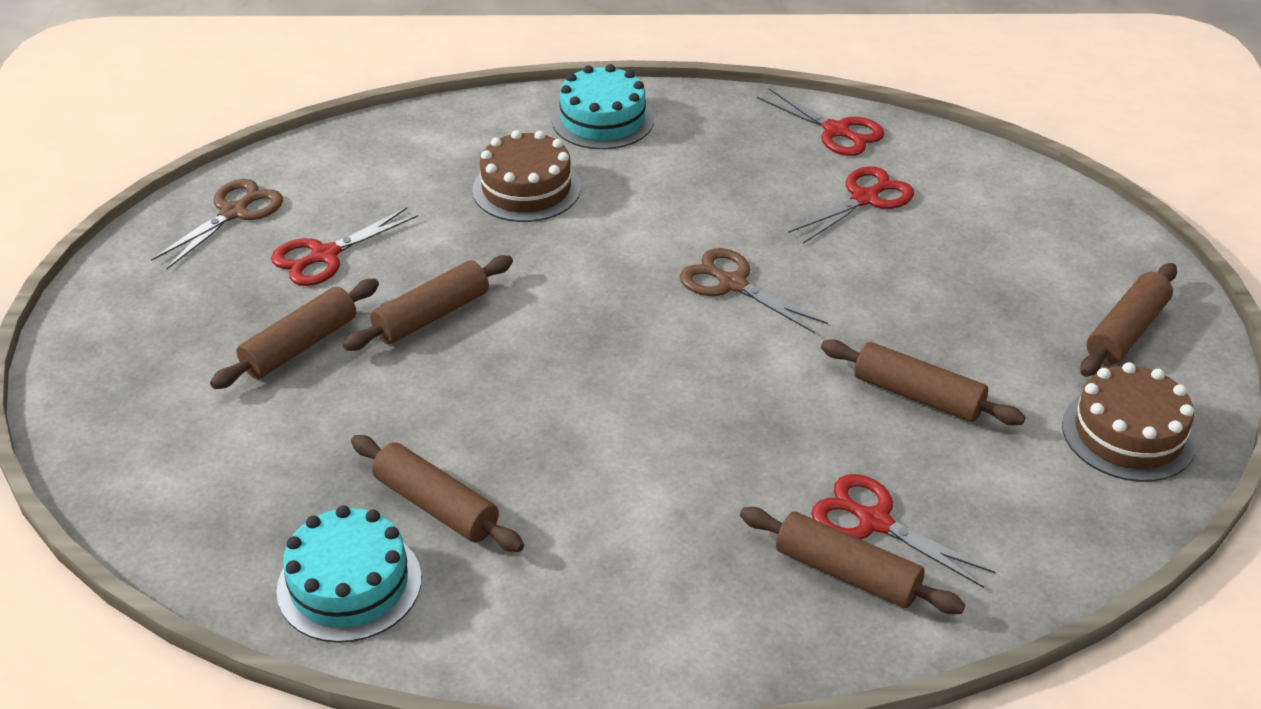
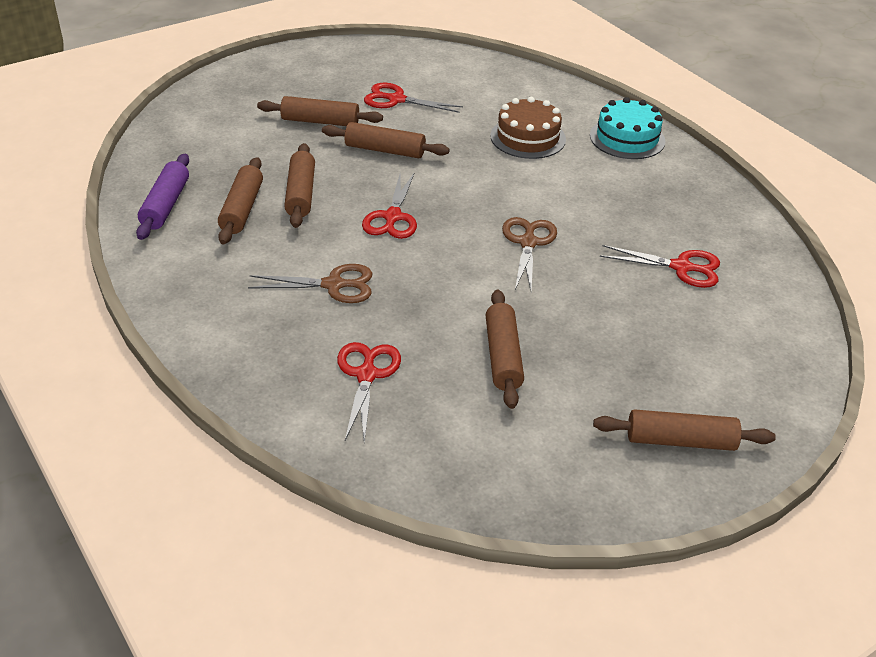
camera: 55 degrees right, 0 degrees up
brown scissors [151,179,283,269] -> brown scissors moved to [248,264,372,303]
turquoise cake [276,505,421,643] -> purple rolling pin [136,154,189,240]
brown rolling pin [740,507,965,614] -> brown rolling pin moved to [284,143,315,228]
red scissors [757,88,885,156] -> red scissors moved to [362,172,417,239]
brown cake [1062,362,1197,482] -> none

